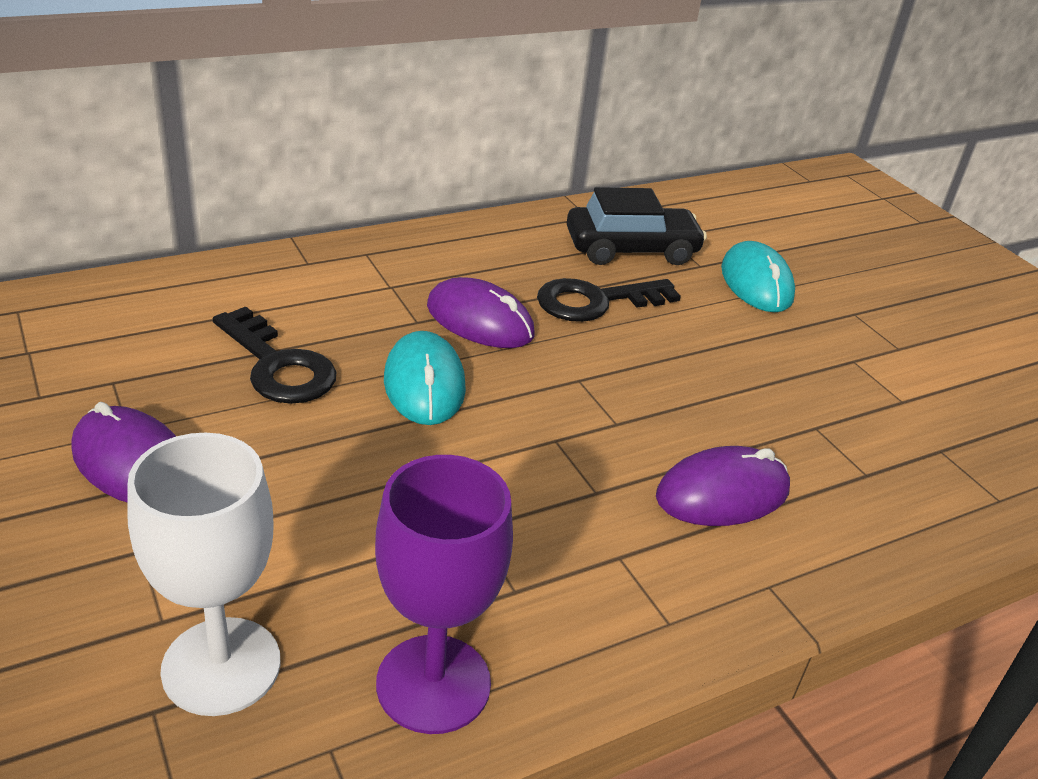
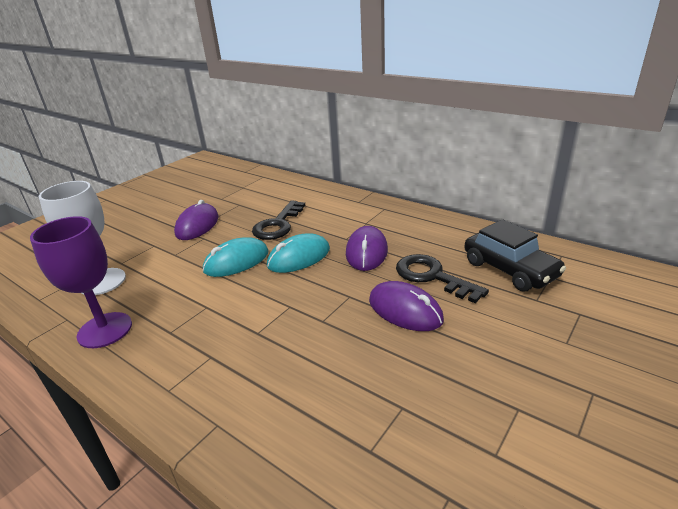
camera: 70 degrees right, 5 degrees down
purple mouse [656,446,790,526] -> purple mouse moved to [369,281,444,331]
turquoise mouse [721,241,795,312] -> turquoise mouse moved to [203,237,269,277]

